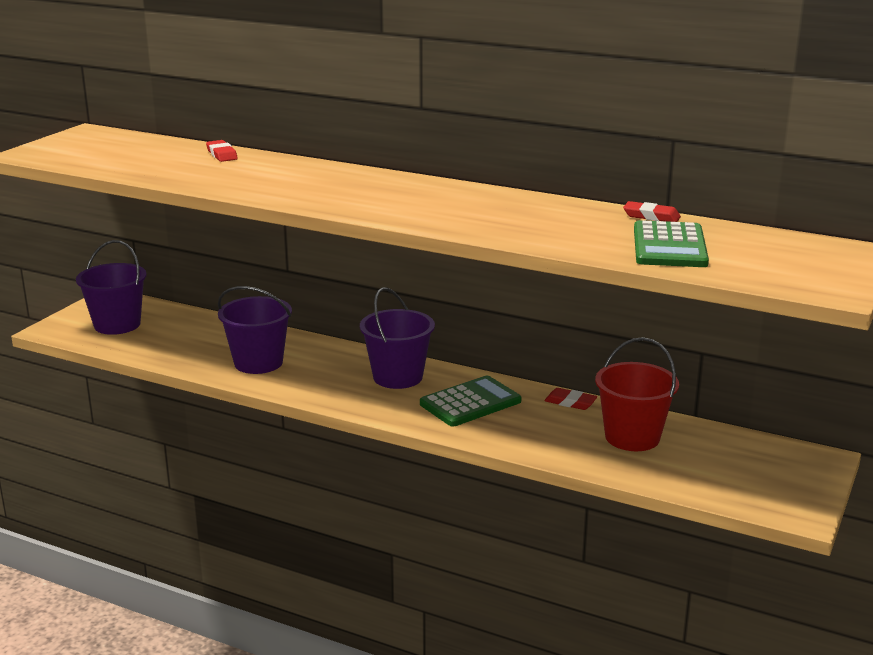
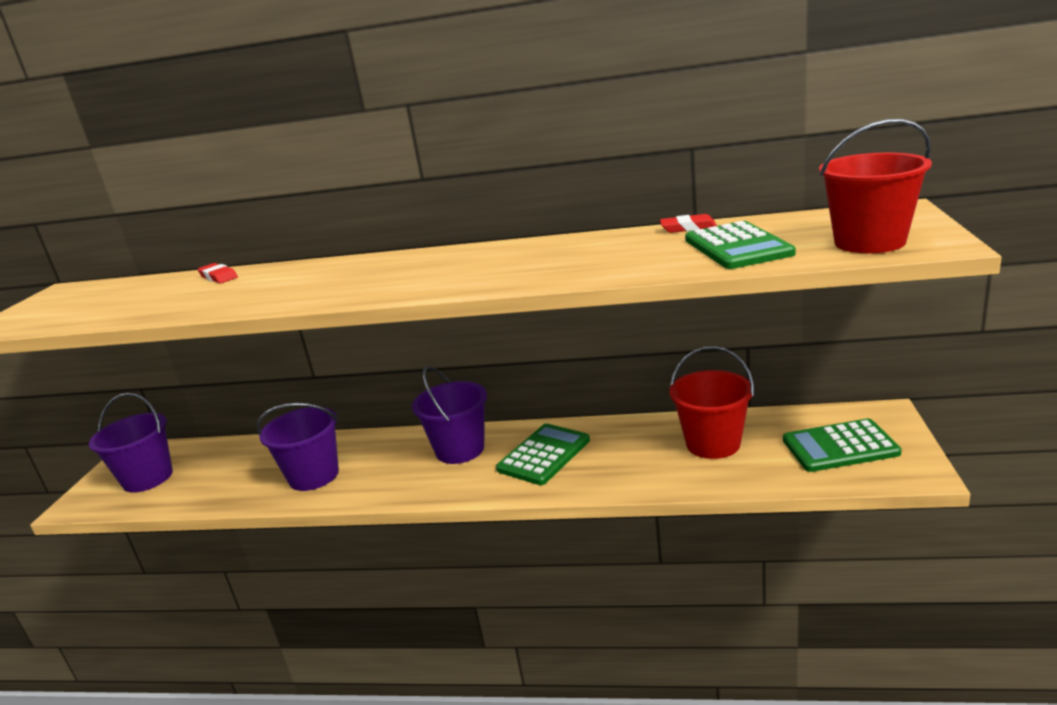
camera: 15 degrees left, 0 degrees up
red eraser [544,388,597,410] -> none
none -> green calculator [783,419,902,472]
none -> red bucket [819,119,932,253]

